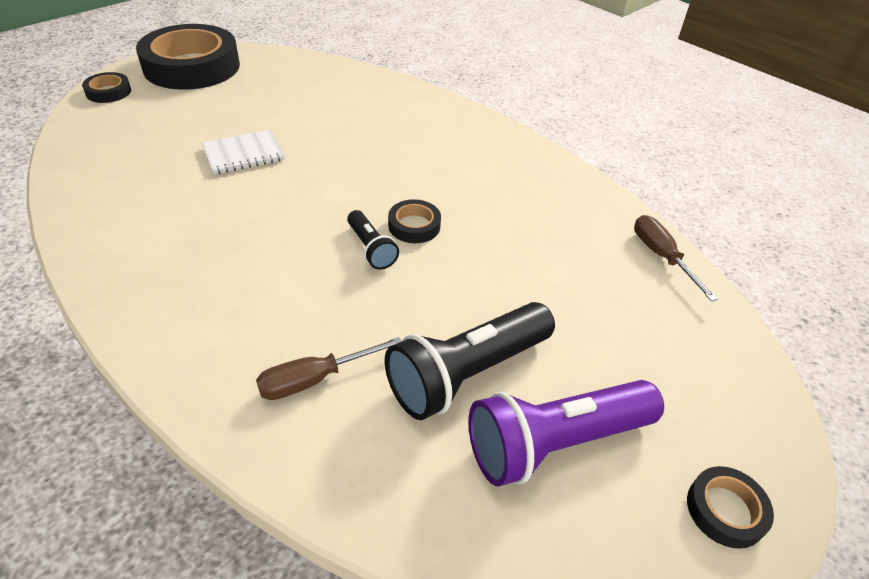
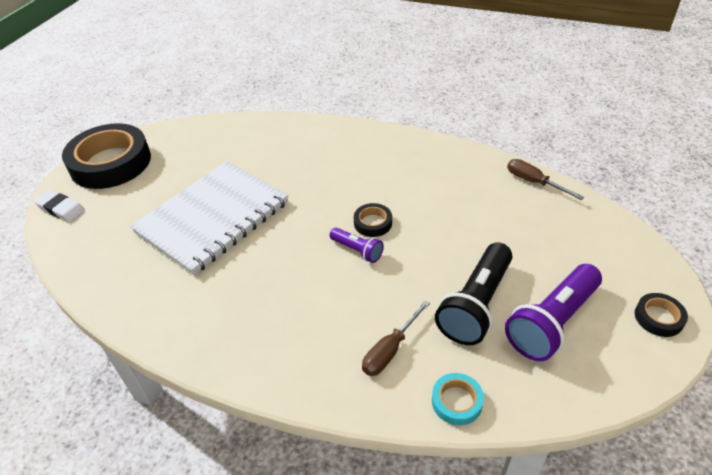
camera: 20 degrees left, 0 degrees up
black tape [82,72,131,103] -> white eraser [34,190,85,222]
white notebook [202,129,285,175] -> white notebook [130,161,288,275], size x2.24
black flashlight [347,210,399,270] -> purple flashlight [330,228,384,263]
none -> turquoise tape [432,373,484,425]

